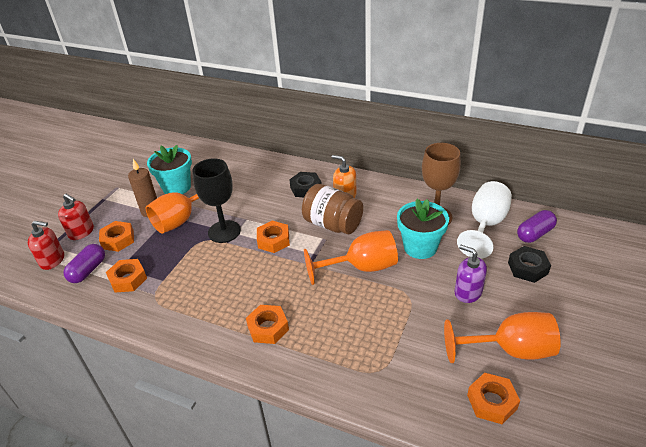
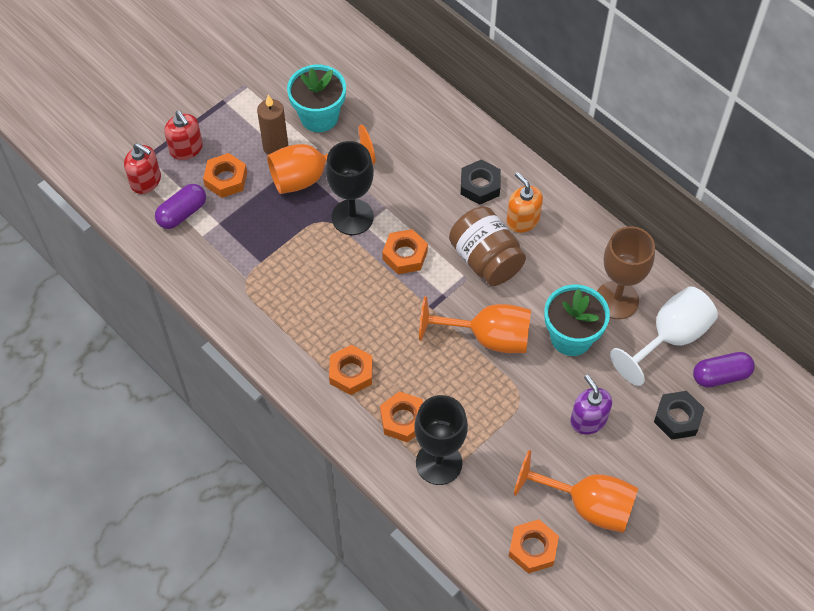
camera: 20 degrees right, 20 degrees up
orange nut [106,259,147,292] -> orange nut moved to [380,391,423,442]
none -> black goblet [414,395,468,485]

